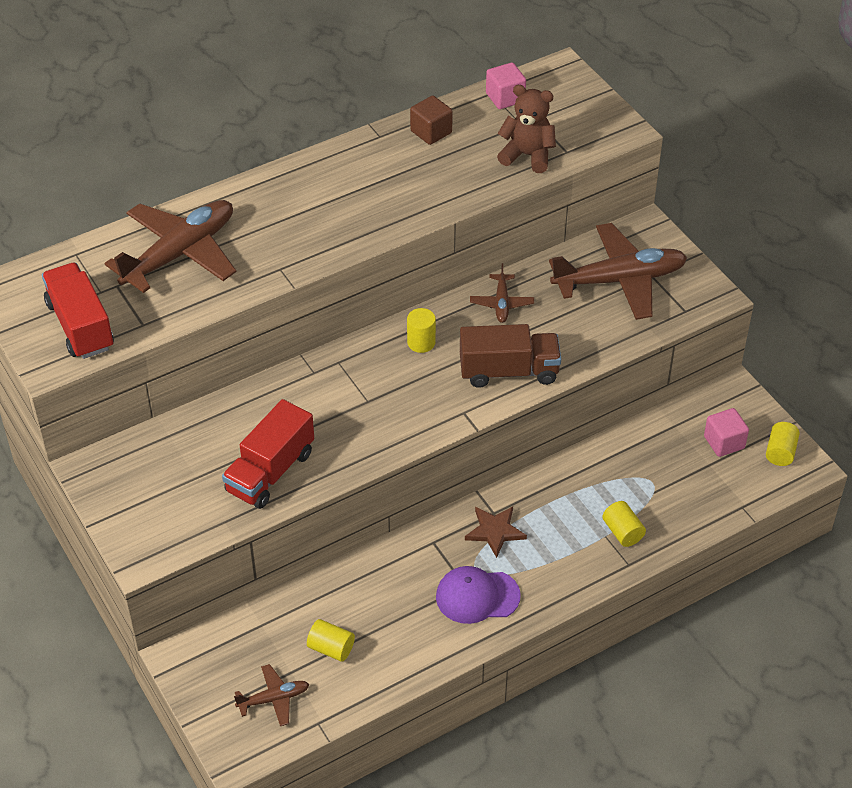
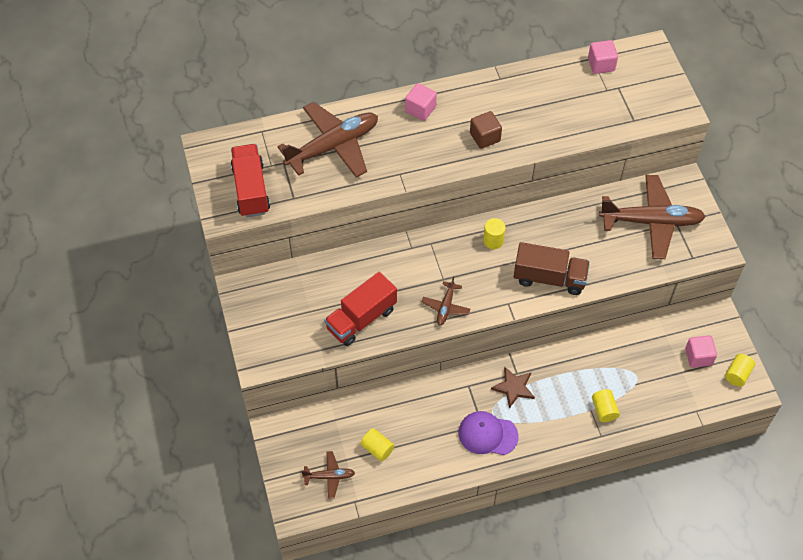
camera: 15 degrees right, 10 degrees up
brown cube [410,96,453,145] -> brown cube moved to [470,111,502,149]
brown plane [470,263,534,323] -> brown plane moved to [422,276,470,326]
brown teddy bear [497,85,556,173] -> none
none -> pink cube [405,83,437,121]

